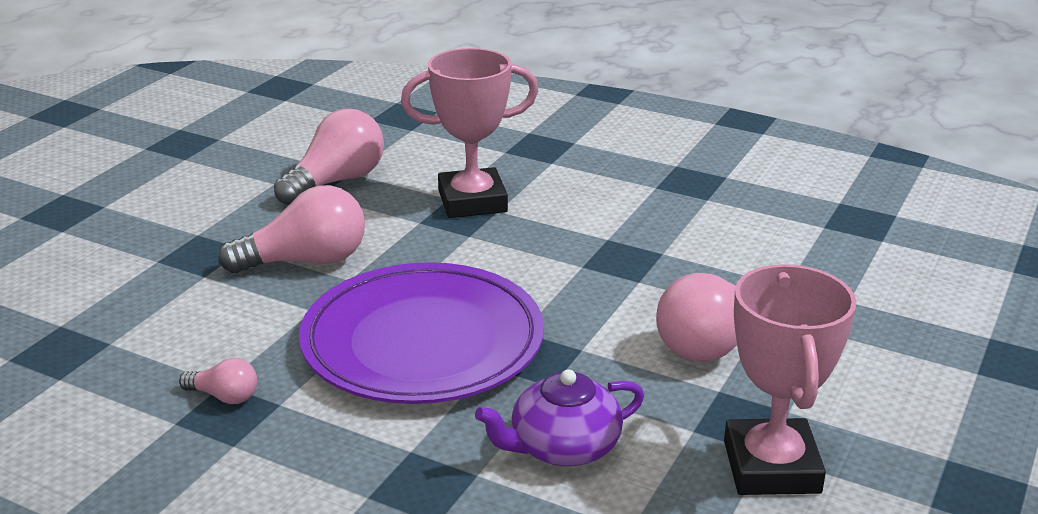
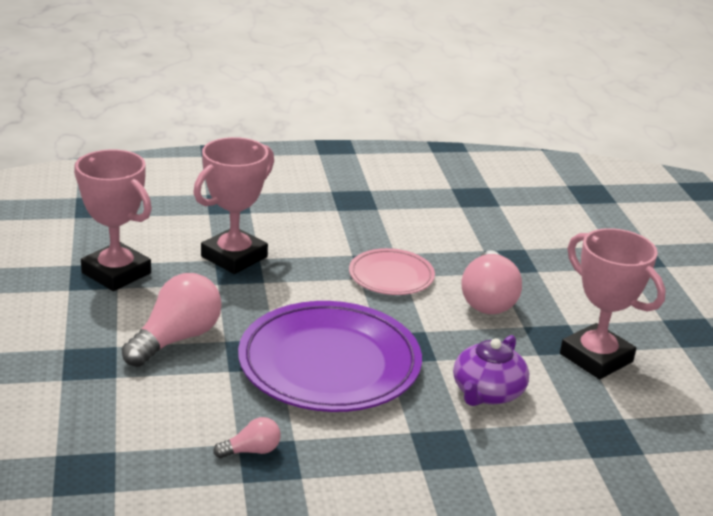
camera: 40 degrees left, 0 degrees up
pink light bulb [274,109,384,205] -> pink trophy [74,149,152,291]
none -> pink plate [349,248,435,295]

